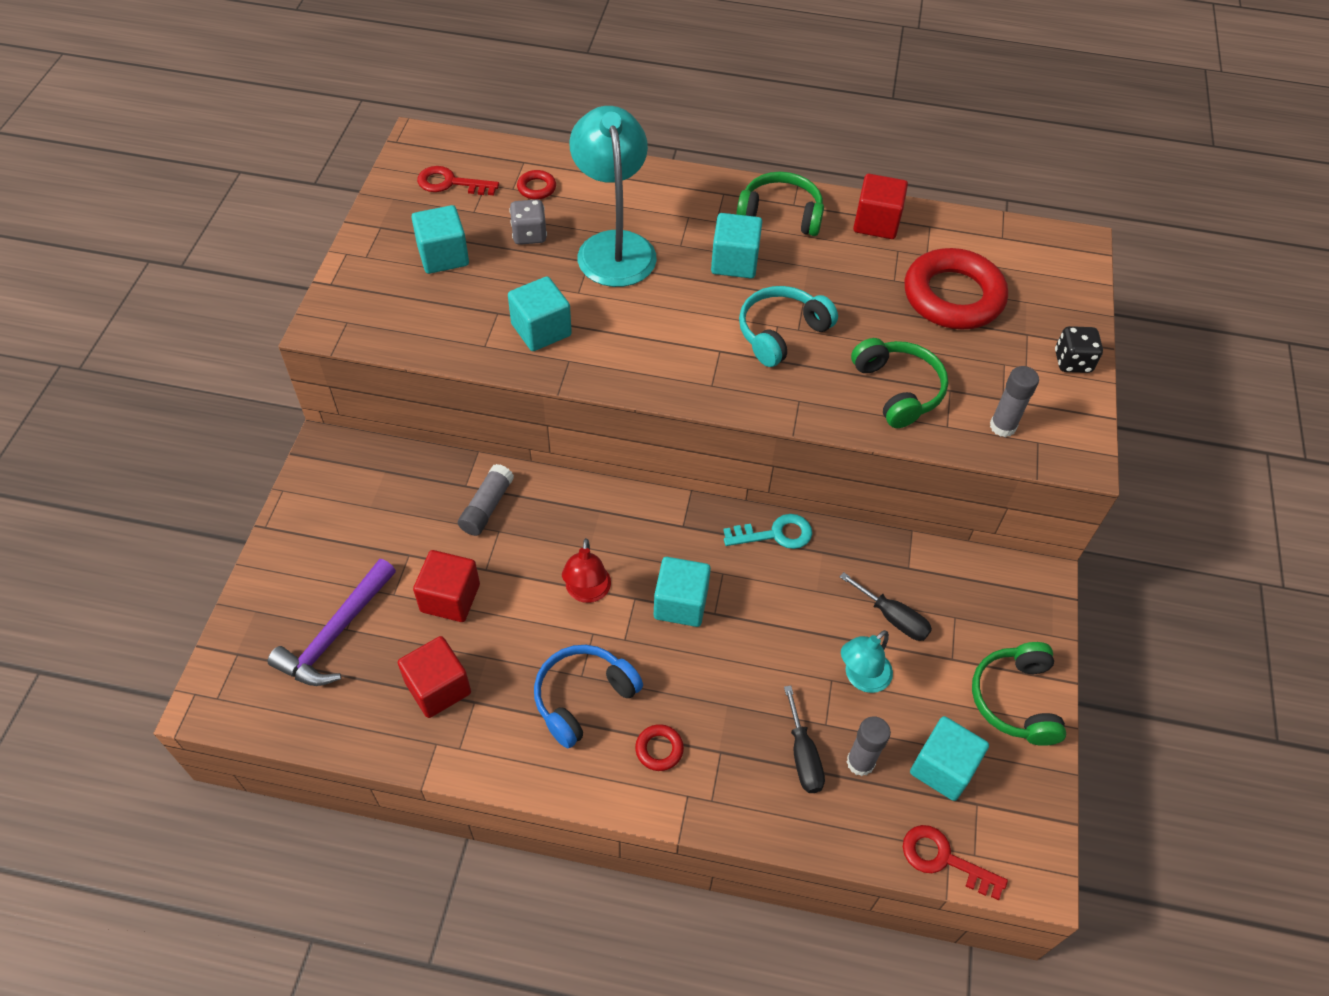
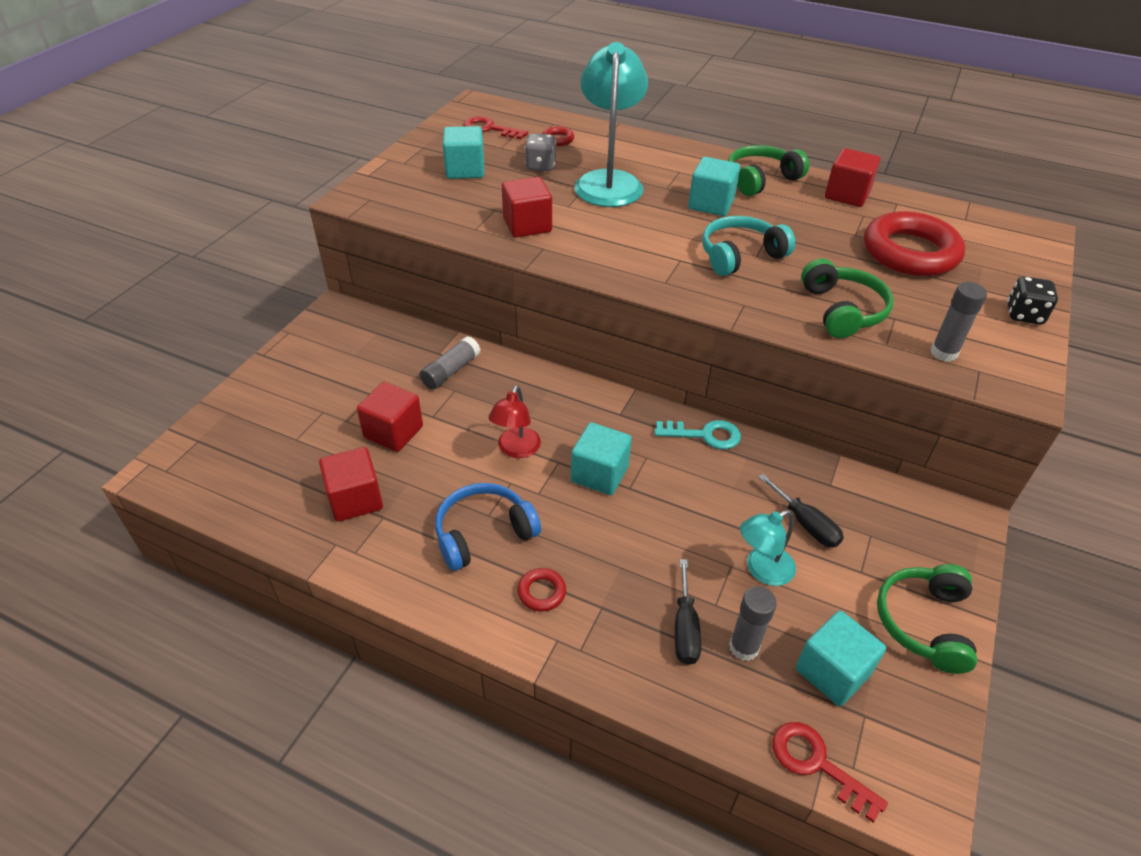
camera: 15 degrees right, 10 degrees down
purple hammer [267,559,396,686] -> none
turquoise cube [508,276,572,351] -> red cube [502,177,552,238]
green headphones [736,172,824,236] -> green headphones turned 60 degrees counterclockwise [728,145,809,196]

